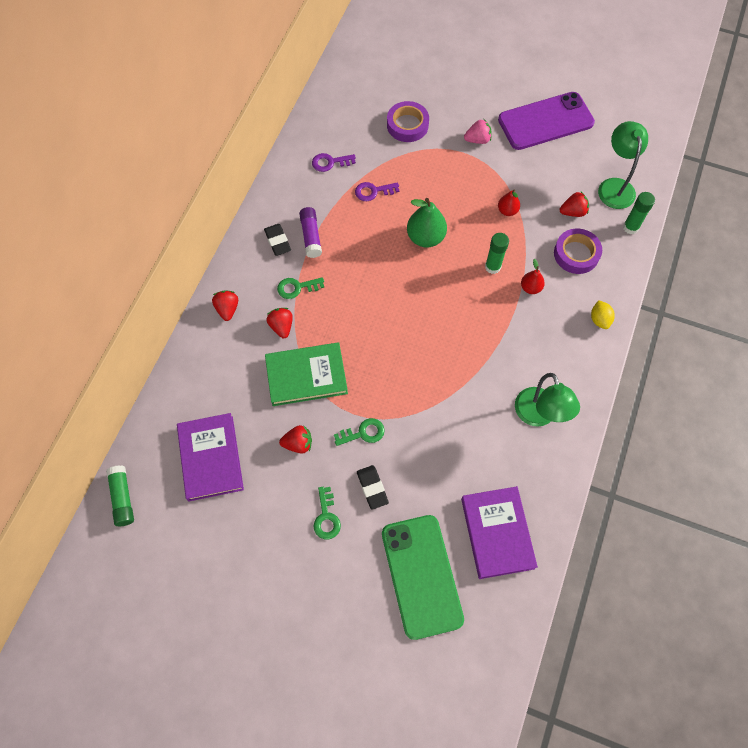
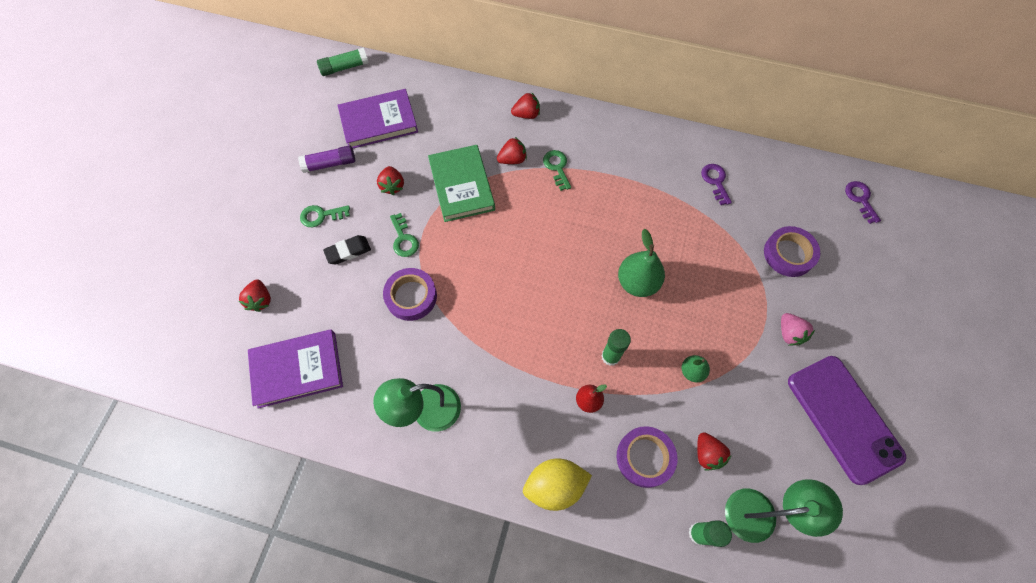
camera: 85 degrees right, 0 degrees up
black eraser [264,224,291,256] -> none
purple glue stick [299,207,322,258] -> purple glue stick moved to [298,145,355,173]
purple key [355,182,399,201] -> purple key moved to [845,181,881,224]
green phone [382,515,464,640] -> red strawberry [239,280,271,312]
red pear [498,189,520,216] -> green pear [682,355,710,383]
yellow lemon [591,300,615,329] -> yellow lemon [523,459,592,511], size x1.73
none -> purple tape [383,268,437,321]

